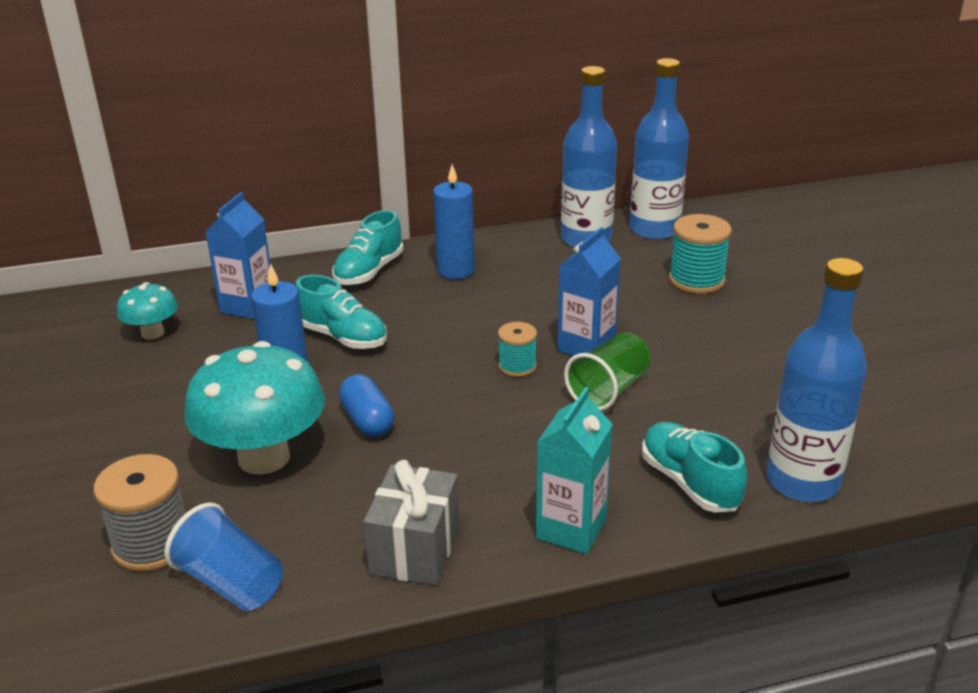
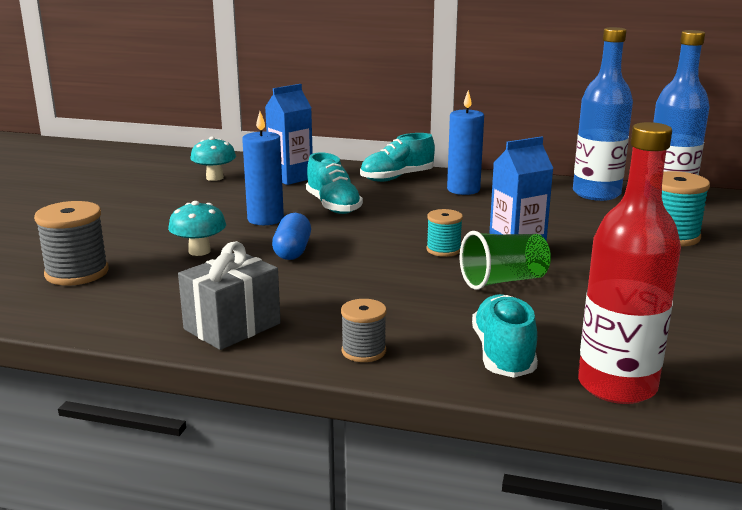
camera: 30 degrees right, 10 degrees down
blue cup [164,503,283,611] -> none
turquoise mushroom [184,341,325,475] -> turquoise mushroom [168,201,226,256], size x0.52
turquoise carton [536,387,613,554] -> grey spool [341,299,387,362]
blue bottle [766,258,867,502] -> red bottle [578,122,681,404]

